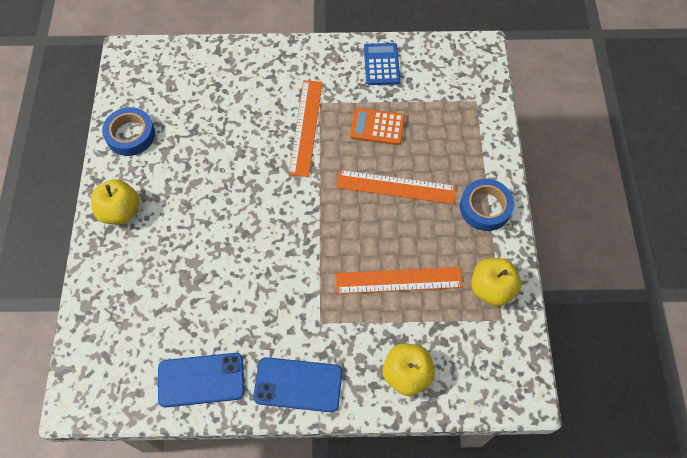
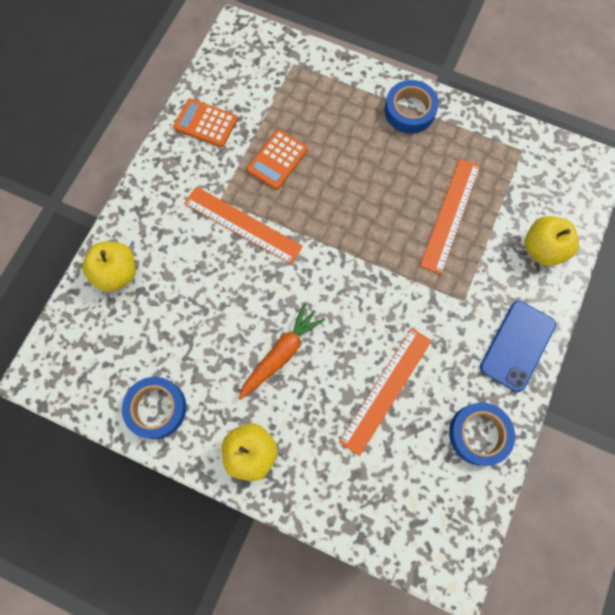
camera: 65 degrees left, 10 degrees up
blue phone [158,353,245,407] -> blue tape [449,403,515,466]
orange ruler [336,170,456,204] -> orange ruler moved to [339,328,432,456]
blue calculator [364,43,400,85] -> orange calculator [173,98,238,147]
yellow apple [471,258,521,306] -> yellow apple moved to [82,241,136,292]
none -> orange carrot [238,303,325,400]

